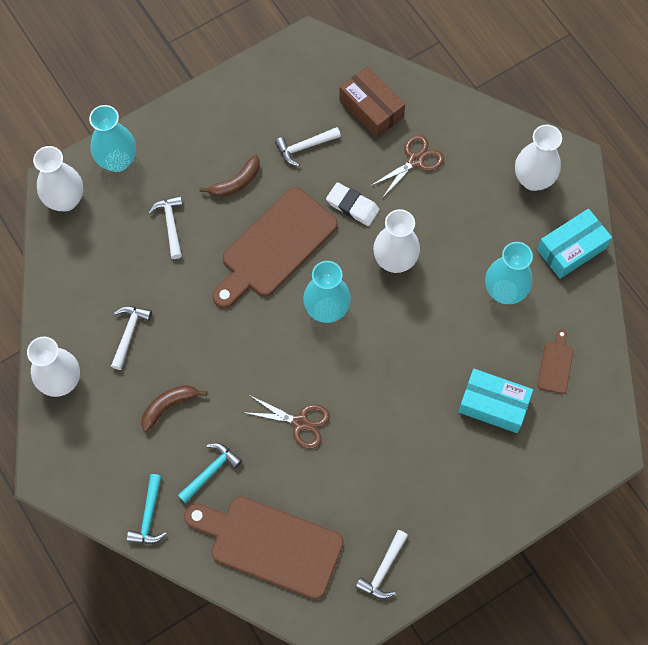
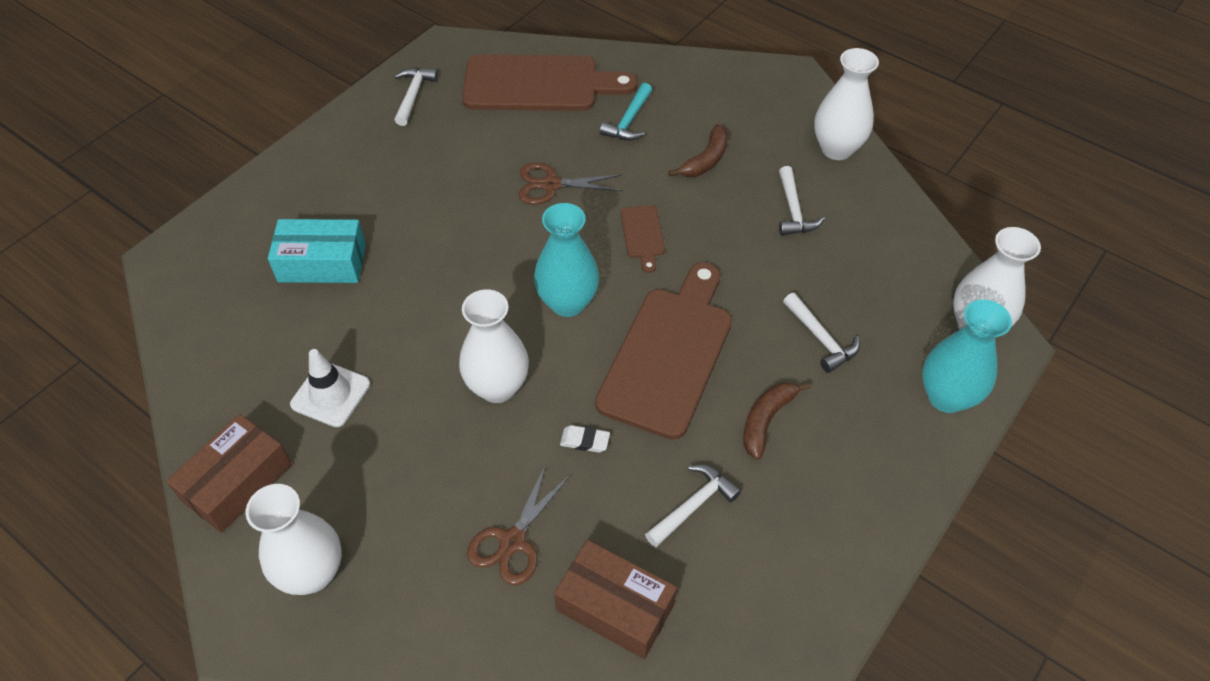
camera: 160 degrees right, 15 degrees down
turquoise hammer [127,474,167,544] -> none
white eraser [326,182,380,226] -> white eraser [560,425,610,453], size x0.61
turquoise vase [485,242,533,304] -> white traffic cone [290,349,370,427]
turquoise box [537,209,612,279] -> brown box [166,414,292,533]
brown cutting board [537,329,574,394] -> brown cutting board moved to [621,205,665,273]

